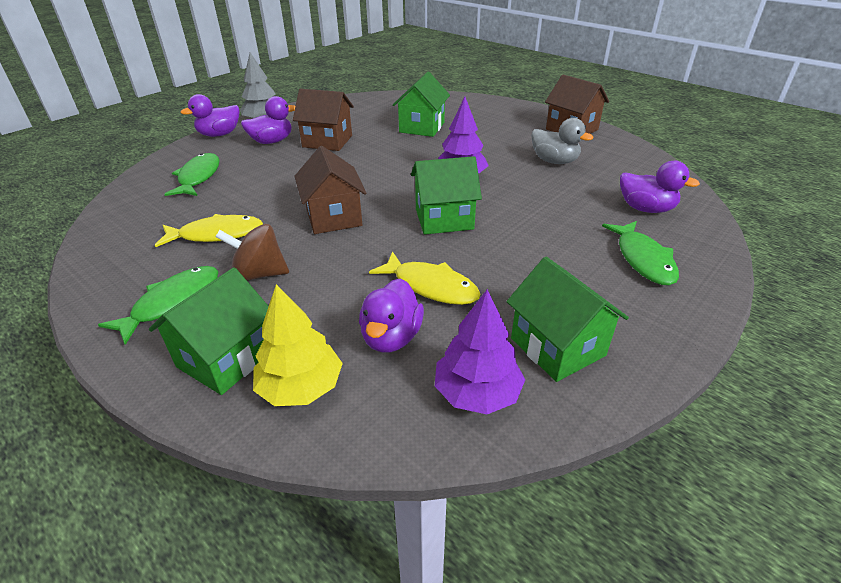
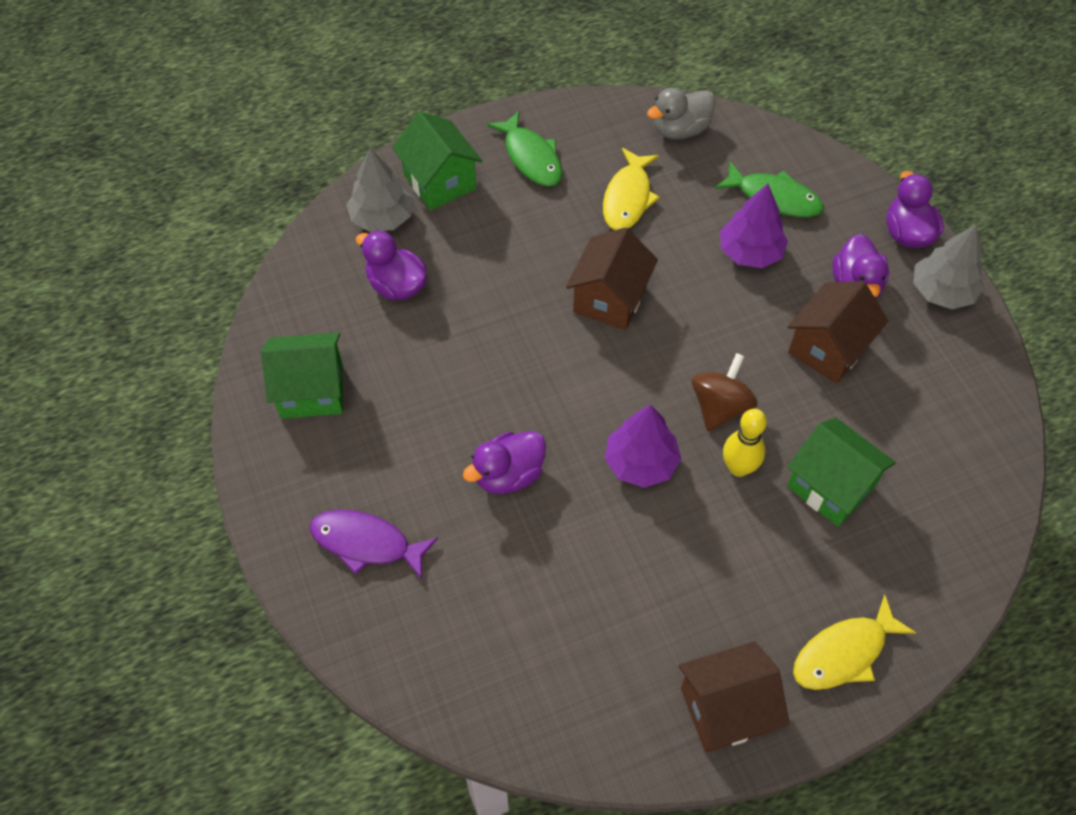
camera: 115 degrees right, 20 degrees up
brown spinning top [215,224,289,281] -> brown spinning top moved to [692,353,758,431]
yellow tree [253,284,343,406] -> grey tree [346,148,413,232]
brown house [294,146,366,234] -> brown house turned 75 degrees counterclockwise [566,227,658,330]
yellow fish [369,251,480,305] -> yellow fish moved to [793,594,916,690]
green house [411,156,482,235] -> none
purple tree [435,289,525,414] -> purple tree moved to [720,184,788,268]
grey duck [531,118,593,164] -> grey duck moved to [647,88,715,140]
green fish [602,221,679,286] -> purple fish [310,510,438,580]
purple duck [620,161,700,213] -> purple duck moved to [463,431,546,494]
none -> yellow bowling pin [723,409,767,477]

